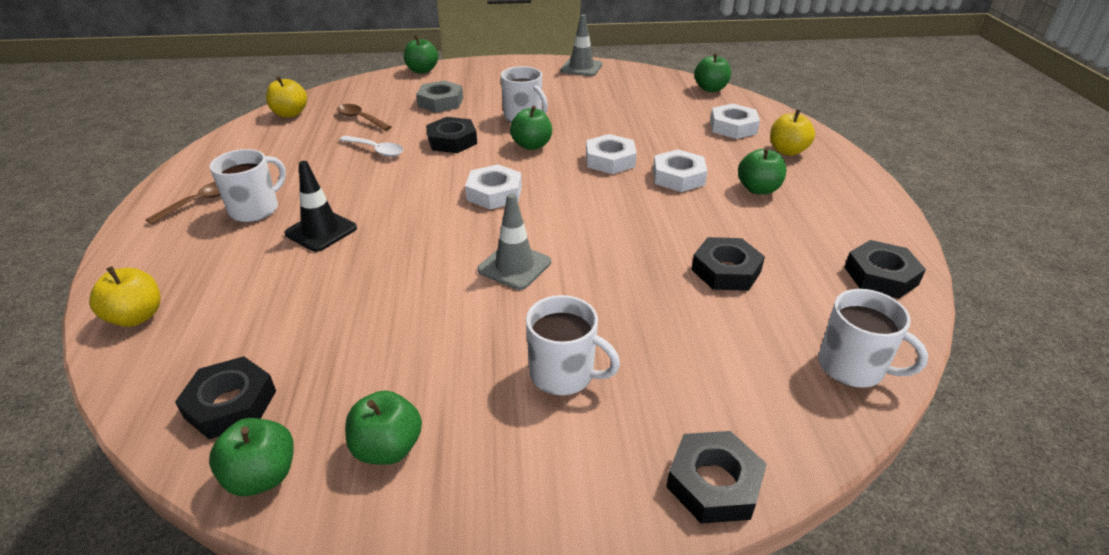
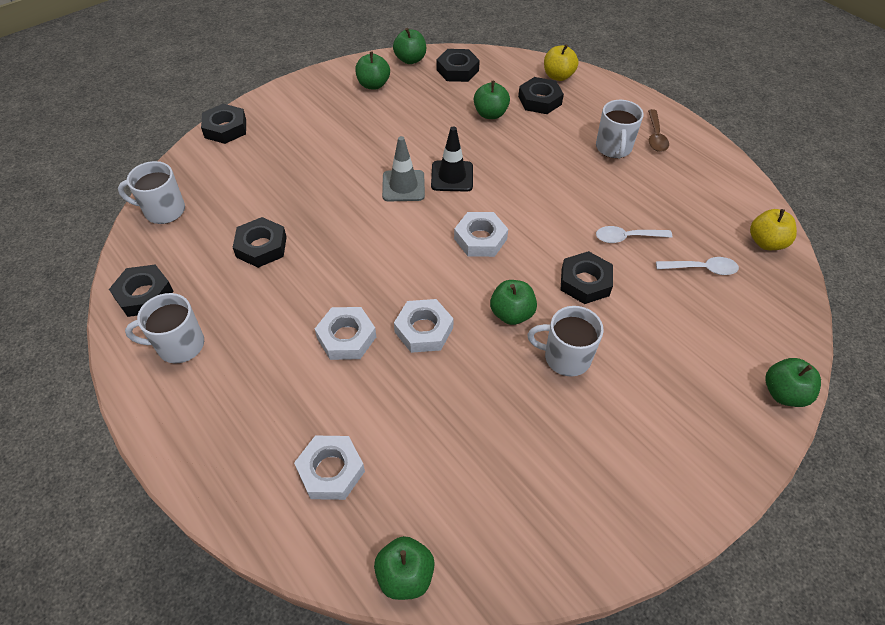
camera: 145 degrees right, 15 degrees up
black traffic cone [285,161,357,252] -> black traffic cone moved to [431,127,473,192]
brown spoon [337,104,392,131] -> white spoon [656,257,739,275]
grey nut [416,80,463,113] -> none
white mug [526,295,620,395] -> white mug moved to [125,293,204,363]
grey traffic cone [561,14,602,76] -> none
green apple [738,147,787,195] -> green apple moved to [474,81,510,119]
yellow apple [770,109,815,156] -> none
none -> black nut [518,77,564,114]

